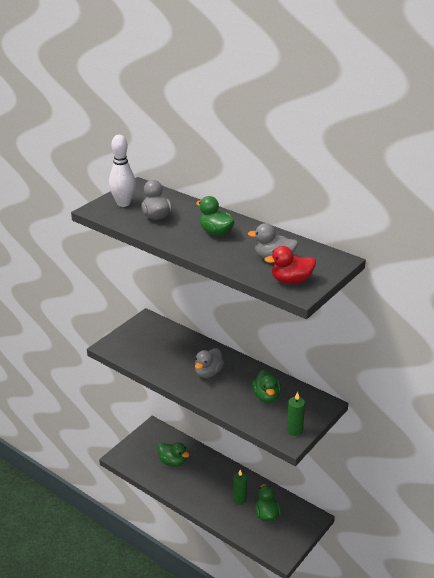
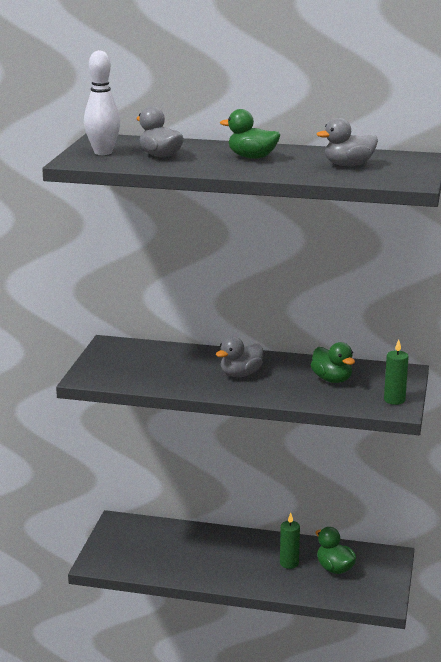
camera: 25 degrees left, 10 degrees down
green duck [158,442,189,467] -> none
grey duck [195,348,224,378] -> grey duck turned 45 degrees clockwise [216,336,263,377]
red duck [265,246,316,284] -> none

